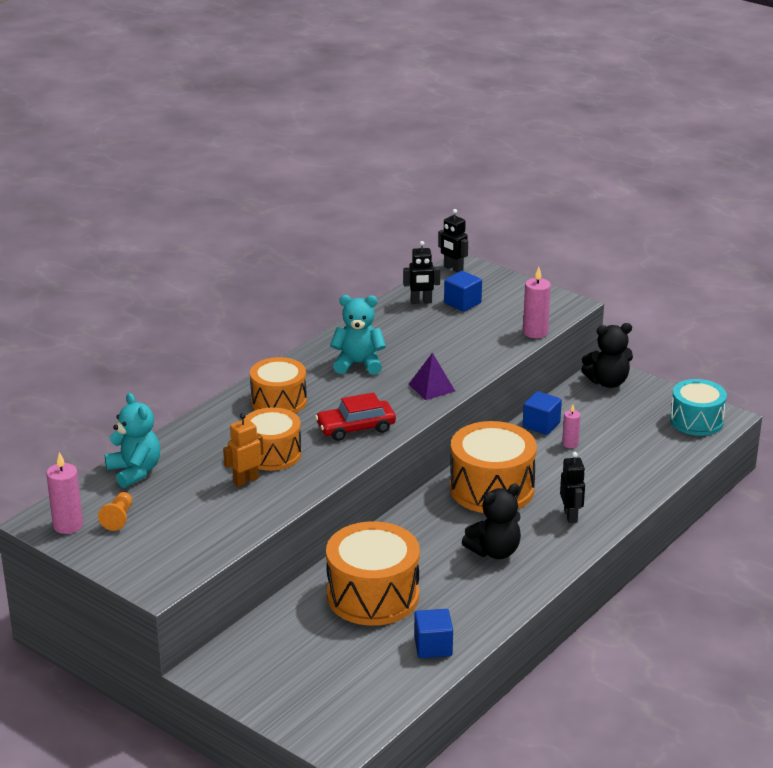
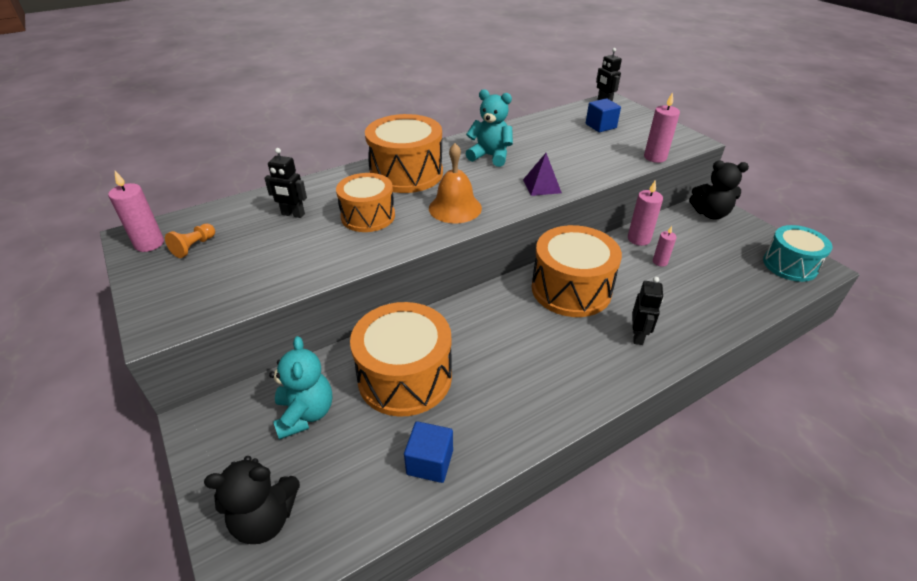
camera: 20 degrees right, 10 degrees up
turquoise teddy bear [105,393,160,488] -> turquoise teddy bear moved to [269,336,332,440]
orange robot [223,413,263,487] -> none
orange drum [250,357,307,413] -> orange drum [365,114,443,193], size x1.51
red car [315,392,396,441] -> orange bell [429,143,482,223]
black robot [403,241,440,304] -> black robot moved to [264,148,307,218]
black teddy bear [462,484,521,559] -> black teddy bear moved to [204,456,300,544]
blue cube [523,391,562,435] -> pink candle [628,180,663,246]

